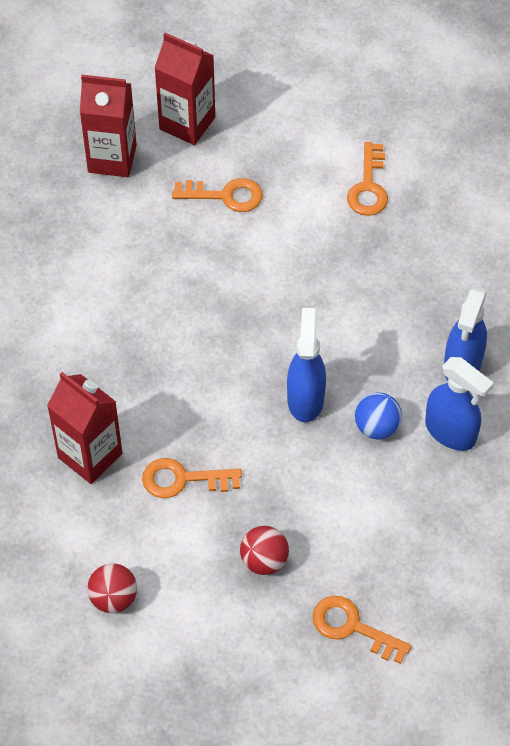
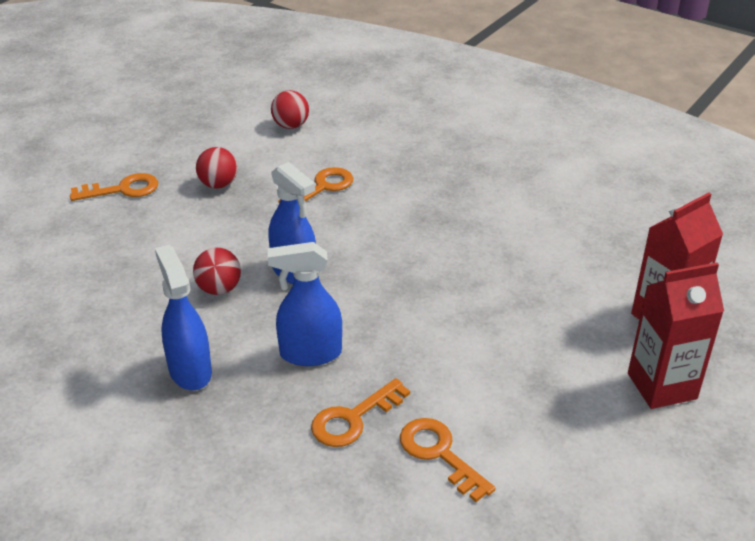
camera: 135 degrees right, 20 degrees down
red carton [47,372,123,484] -> none
orange key [172,178,263,212] -> orange key moved to [311,378,410,447]
blue ball [355,392,402,440] -> red ball [193,248,241,295]
blue spray bottle [425,357,494,451] -> blue spray bottle moved to [268,242,342,366]

